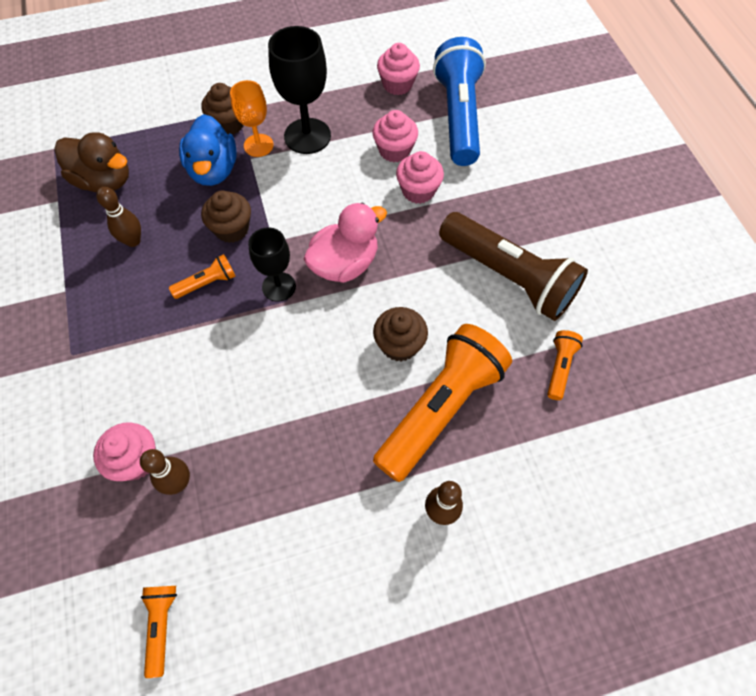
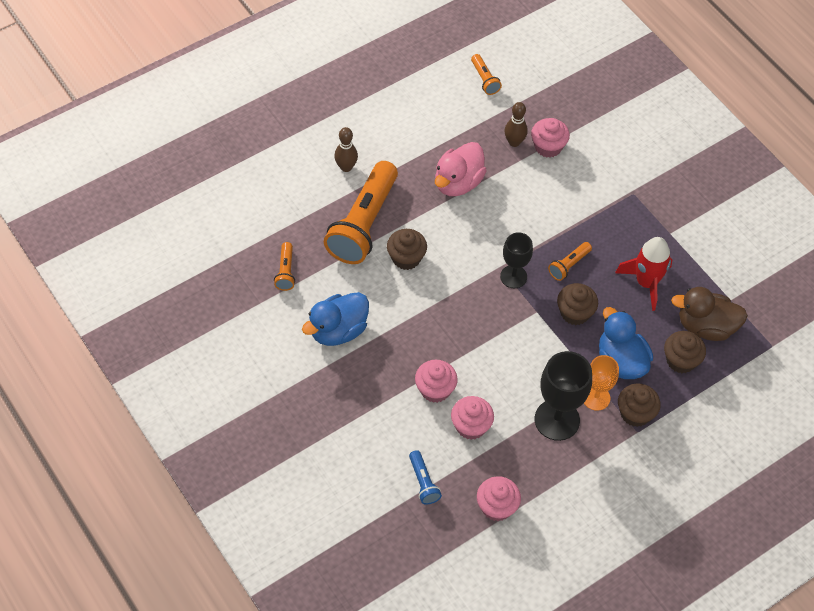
camera: 160 degrees right, 5 degrees down
brown bowling pin [96,187,141,247] -> red rocket [615,237,673,311]
pink duck [304,203,387,283] -> pink duck moved to [435,142,487,196]
blue flashlight [433,37,486,166] -> blue flashlight [409,450,442,505], size x0.43
brown flashlight [439,212,588,321] -> blue duck [302,292,369,346]
none -> brown cupcake [664,331,706,373]

